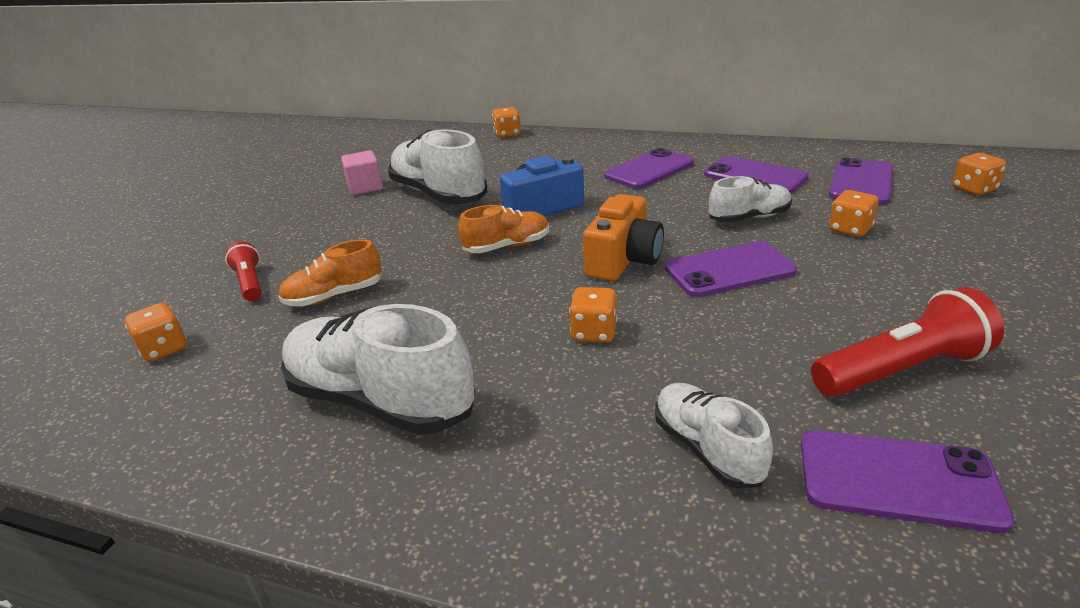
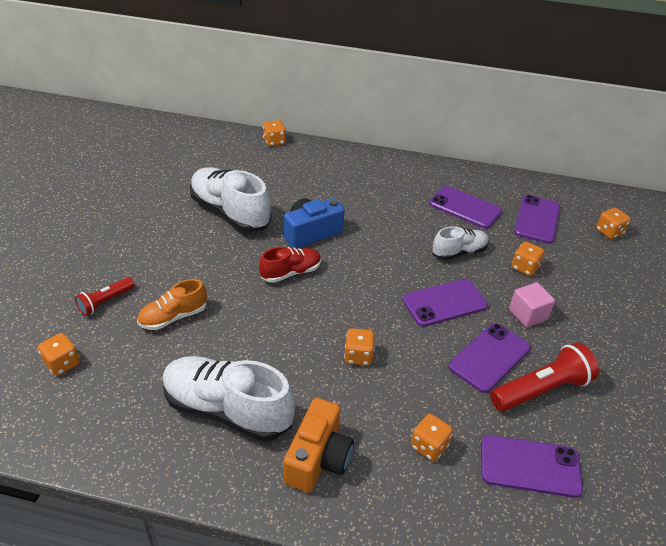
camera: 10 degrees left, 10 degrees up
red flashlight [225,242,262,301] -> red flashlight turned 105 degrees counterclockwise [75,277,135,316]
pink cube [341,150,383,195] -> pink cube moved to [509,282,555,328]
orange shoe [458,205,549,253] -> red shoe [259,247,321,283]
orange camera [583,194,664,281] -> orange camera moved to [284,398,354,493]
purple phone [604,148,694,189] -> purple phone moved to [448,323,531,393]
white shoe [655,383,773,489] -> orange dice [411,414,453,461]

